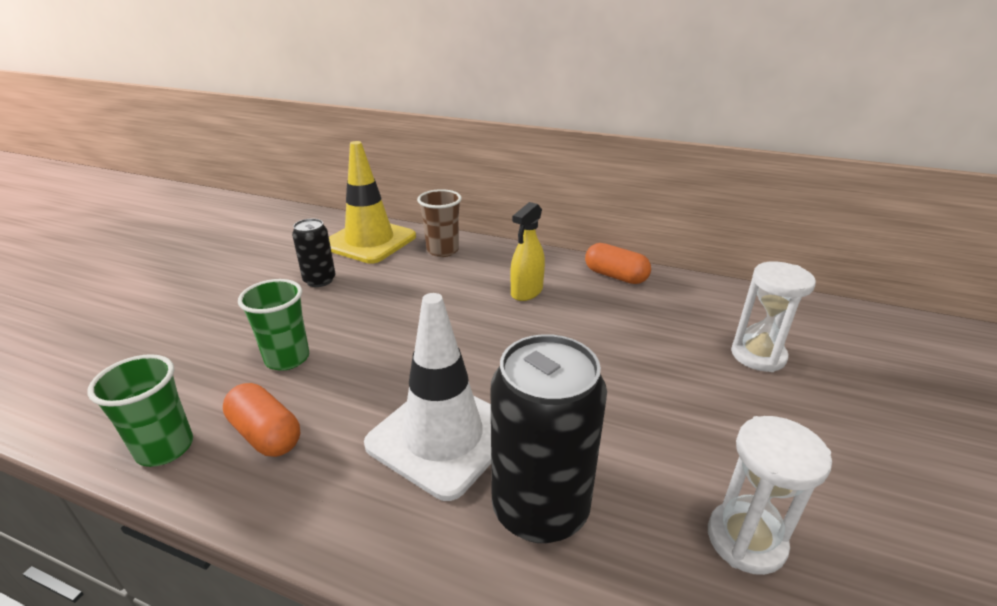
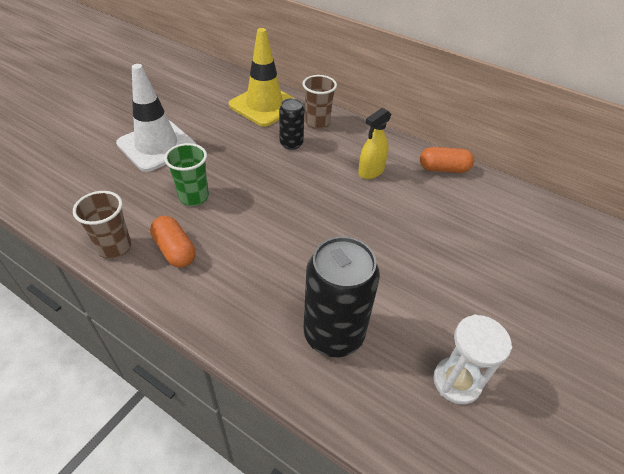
camera: 10 degrees right, 15 degrees up
green cup [88,354,193,467] -> brown cup [73,191,132,259]
black can [292,219,335,287] -> black can moved to [279,98,305,150]
white traffic cone [364,293,491,501] -> white traffic cone moved to [116,64,196,172]
orange capsule [585,243,651,284] -> orange capsule turned 45 degrees counterclockwise [420,147,474,173]
white hourglass [731,261,816,372] -> none

